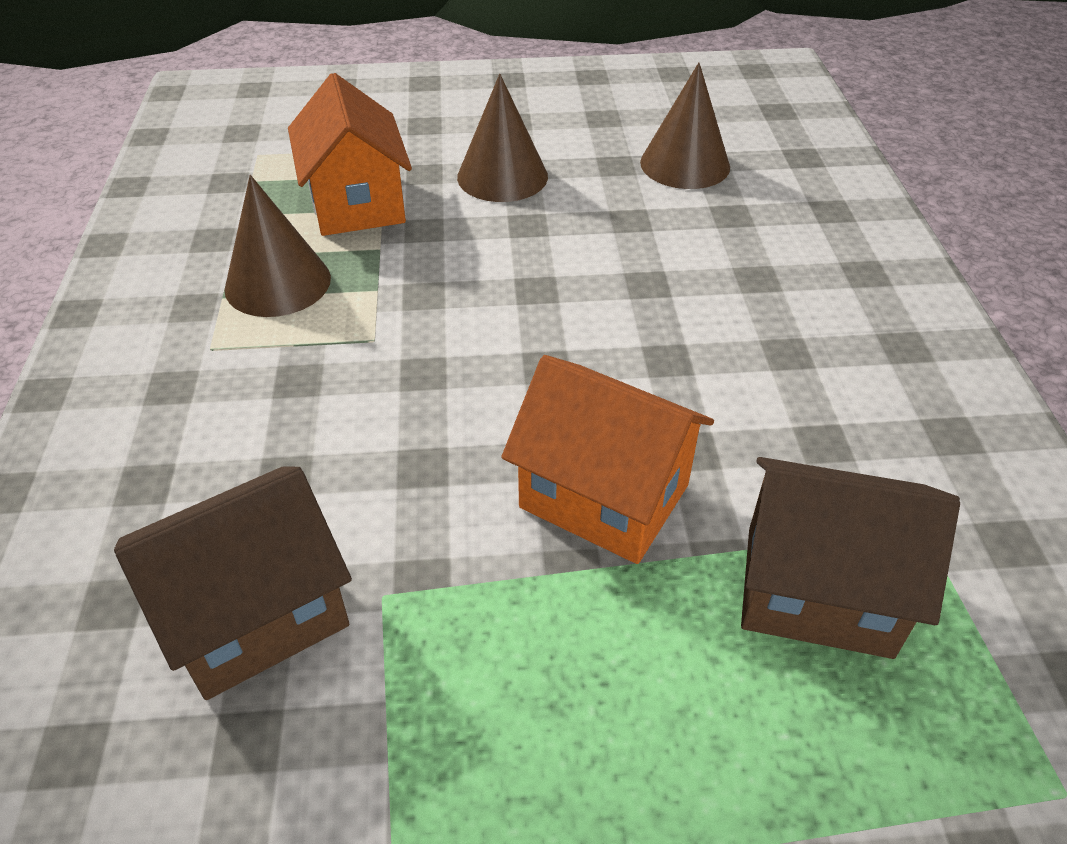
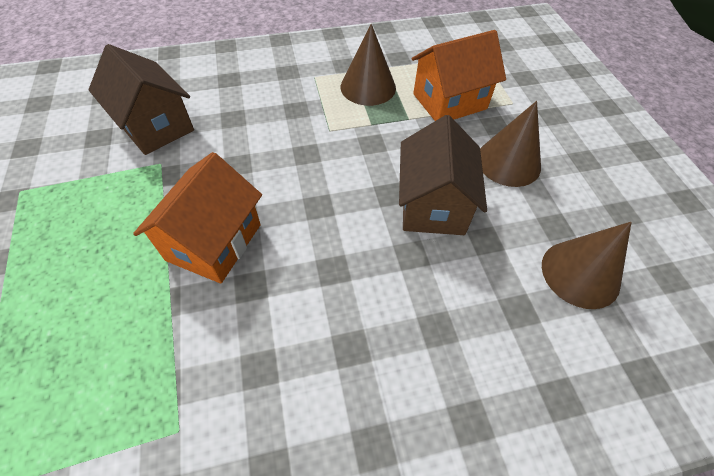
camera: 80 degrees right, 10 degrees up
brown house [741,457,960,659] -> brown house moved to [399,115,487,235]

